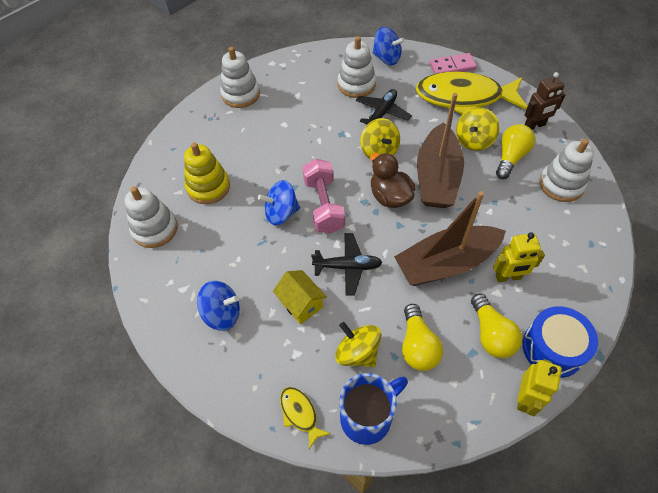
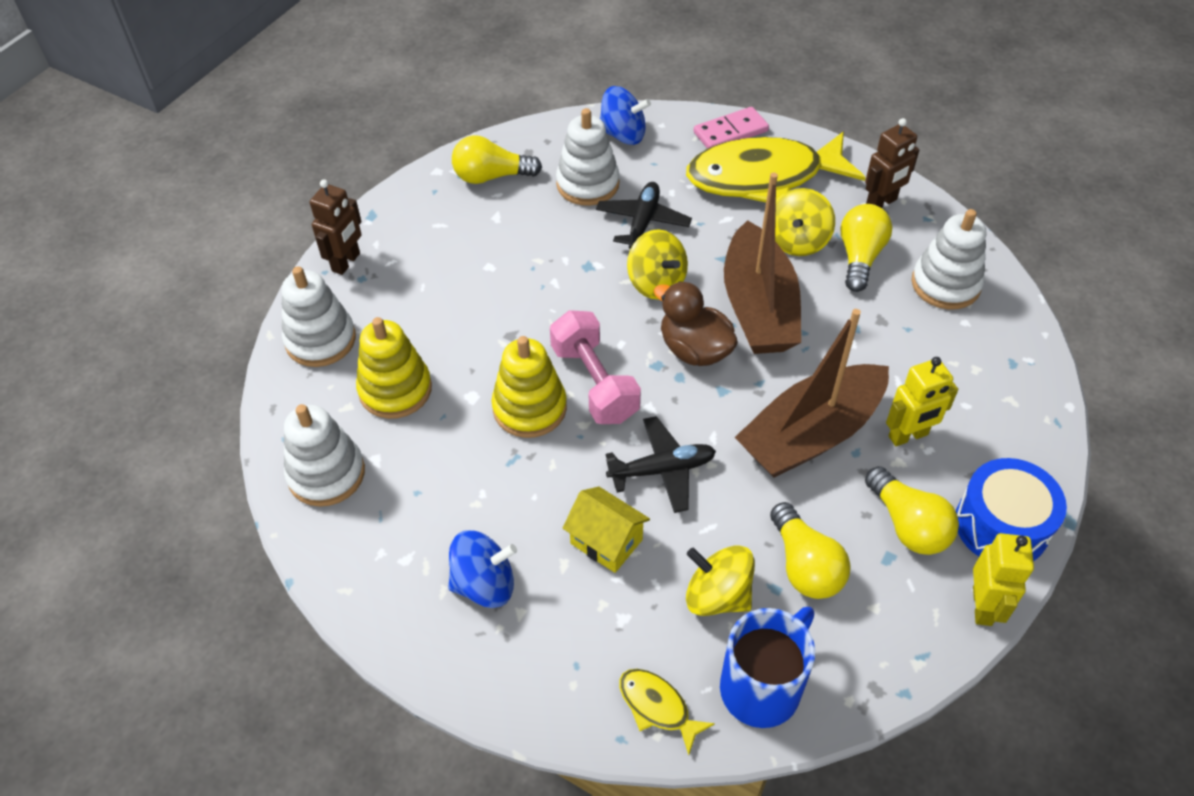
camera: 15 degrees left, 5 degrees down
white stacking toy [220,47,260,108] -> white stacking toy moved to [282,266,356,367]
blue spinning top [258,180,300,225] -> yellow stacking toy [492,336,567,438]
none -> brown robot [310,179,362,275]
none -> yellow light bulb [452,135,542,184]

